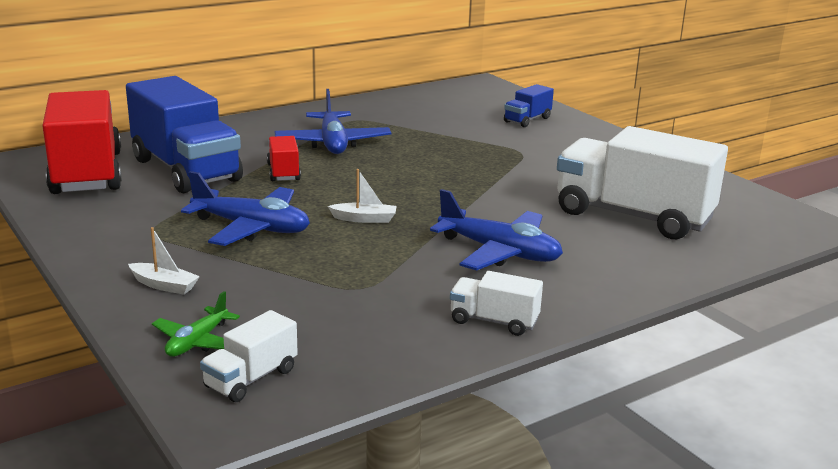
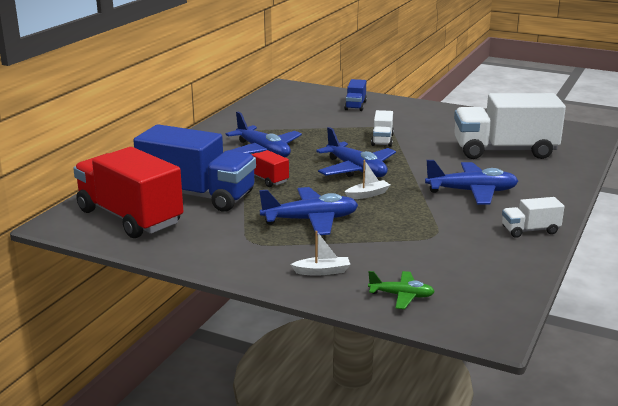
camera: 30 degrees left, 0 degrees up
green plane [152,291,240,357] -> green plane turned 75 degrees counterclockwise [368,271,435,309]
white truck [200,310,298,402] -> white truck moved to [371,110,394,147]
none -> blue plane [316,127,396,177]

